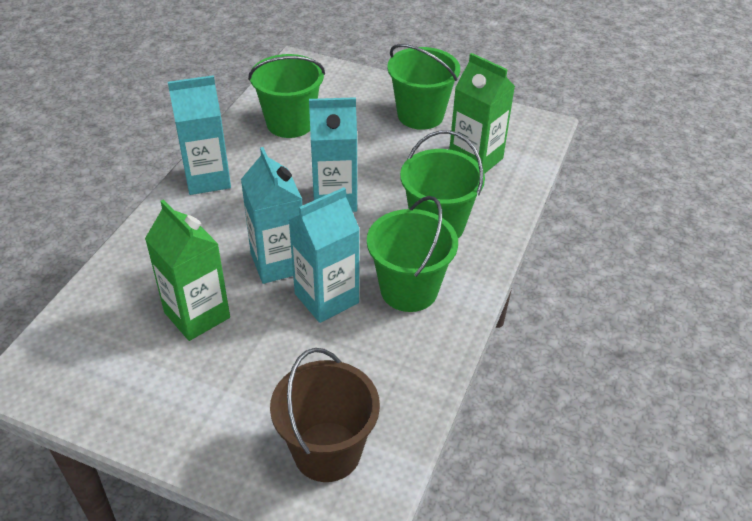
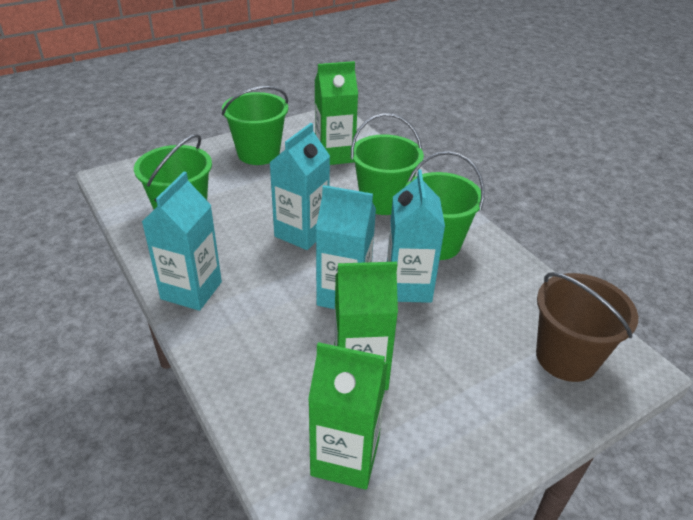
camera: 55 degrees left, 5 degrees down
none -> green carton [308,342,388,490]

